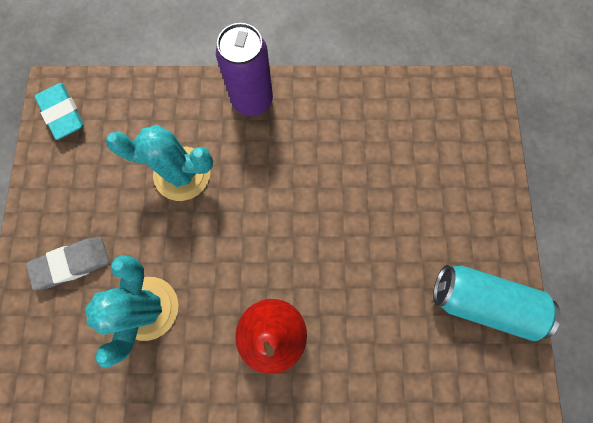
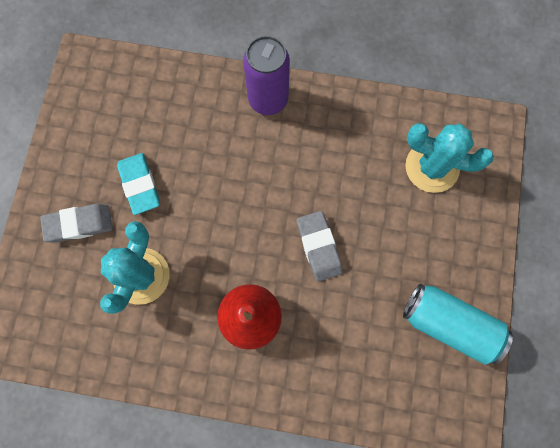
camera: 10 degrees right, 0 degrees up
turquoise eraser [35,83,84,140] -> turquoise eraser moved to [117,153,160,215]
turquoise cactus [106,125,213,201] -> turquoise cactus moved to [405,123,494,193]
none -> grey eraser [297,211,343,282]

